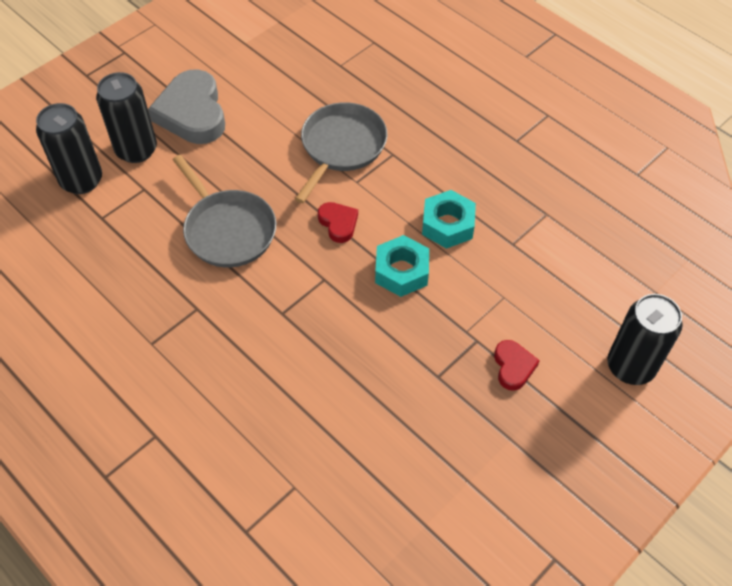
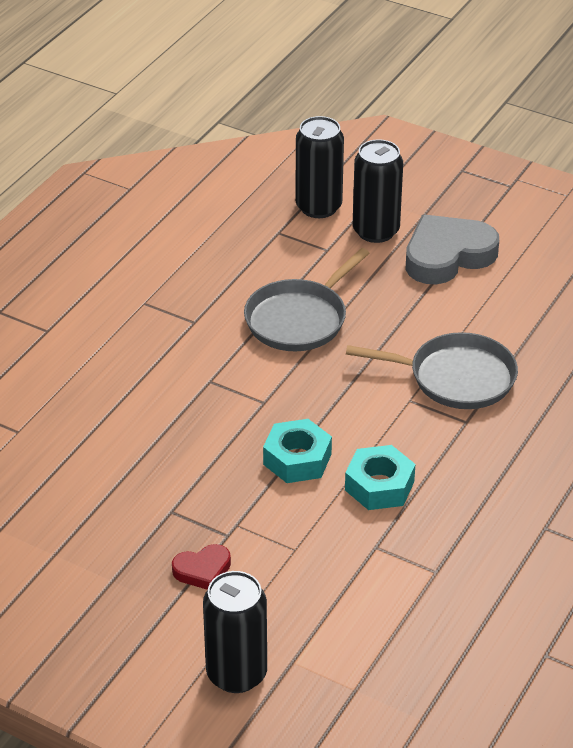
camera: 75 degrees right, 15 degrees down
red heart [318,202,358,243] -> none

